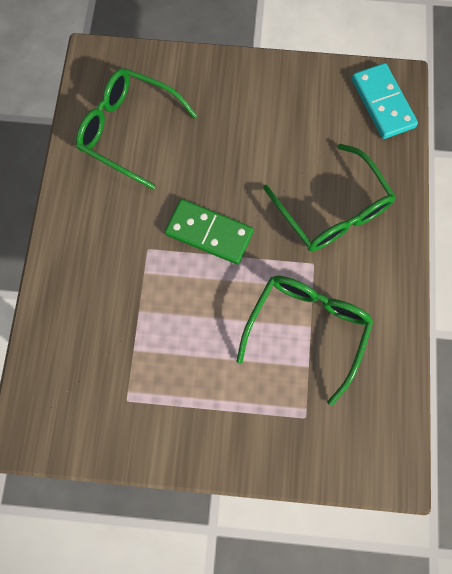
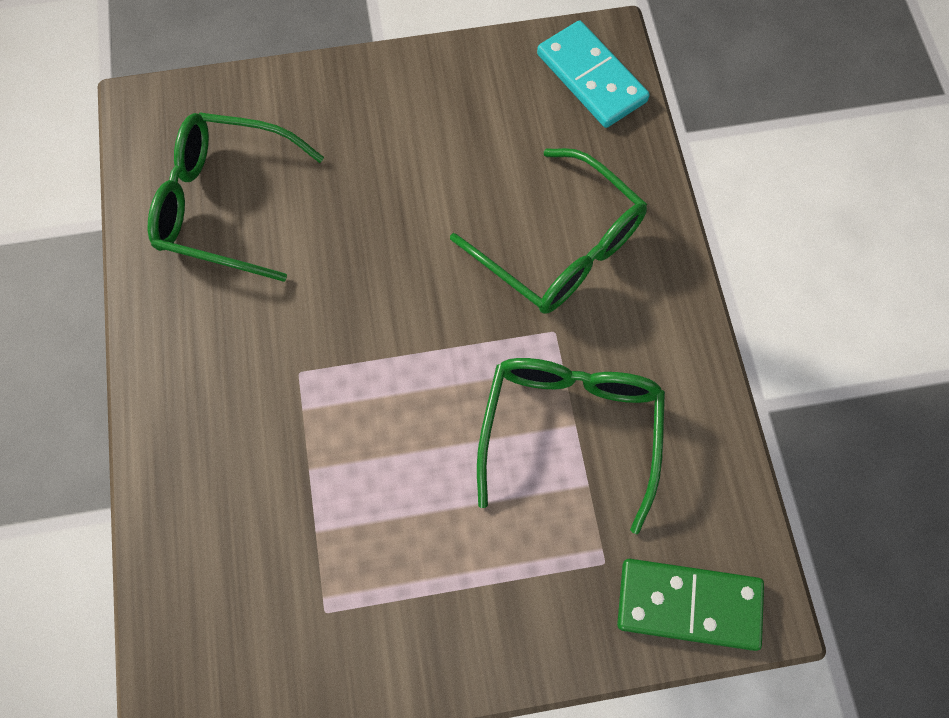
camera: 15 degrees left, 5 degrees down
green domino [165,199,254,264] -> green domino moved to [617,559,764,651]

